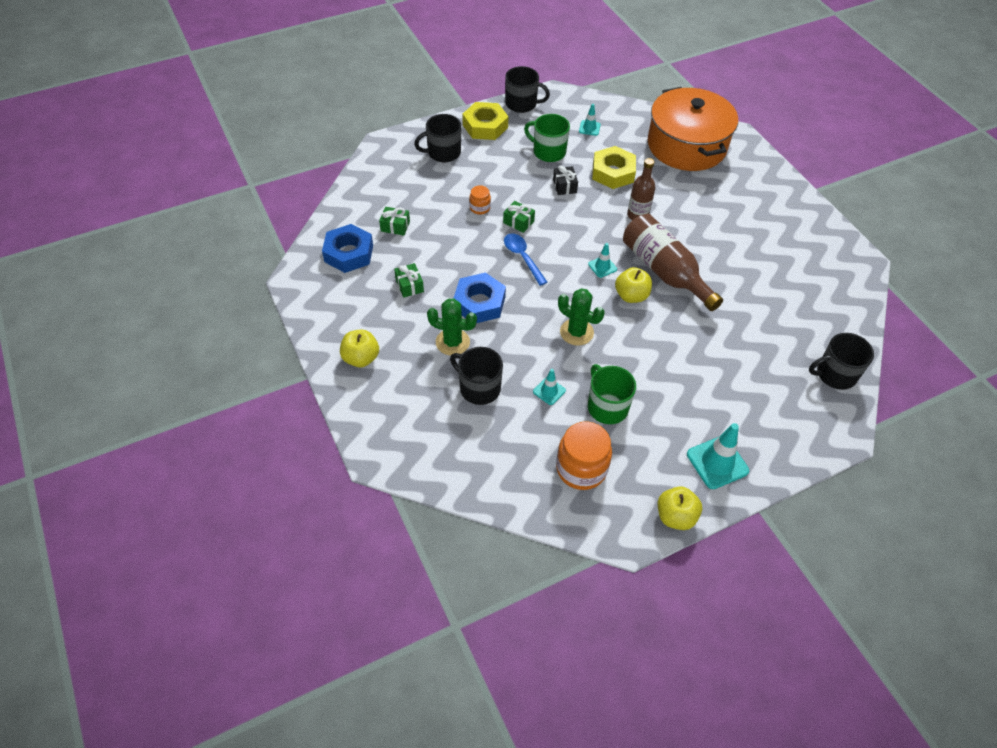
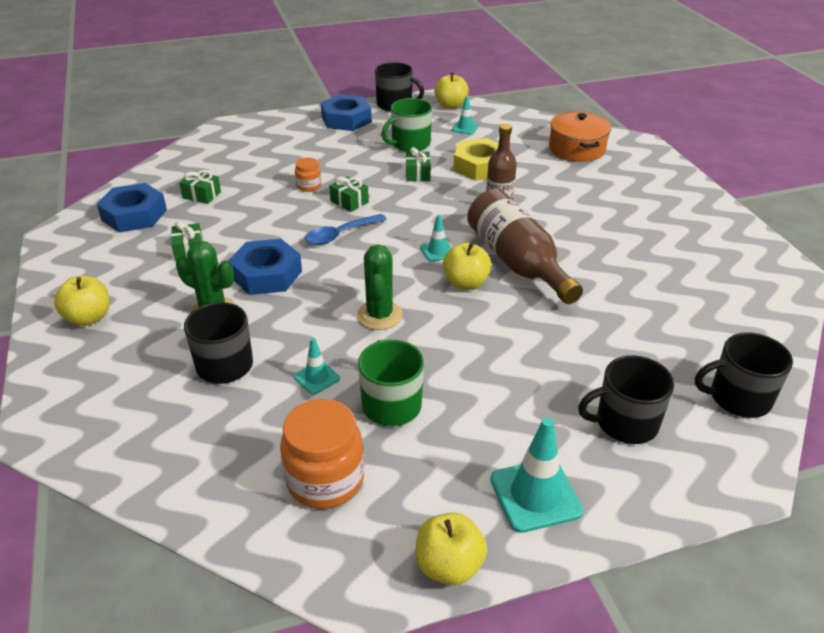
camera: 10 degrees right, 15 degrees down
black mug [414,114,461,162] -> black mug moved to [578,355,674,444]
yellow nut [462,102,508,140] -> blue nut [321,94,372,131]
blue spoon [504,233,547,286] -> blue spoon turned 105 degrees counterclockwise [305,214,387,245]
green mug [524,114,570,162] -> green mug turned 75 degrees counterclockwise [382,98,432,152]
black gift [553,165,578,195] -> green gift [406,147,431,181]
green cactus [558,288,605,346] -> green cactus turned 45 degrees clockwise [357,245,403,330]
orange pot [648,87,738,171] -> orange pot [549,112,611,162], size x0.59
none -> yellow apple [434,72,469,109]

